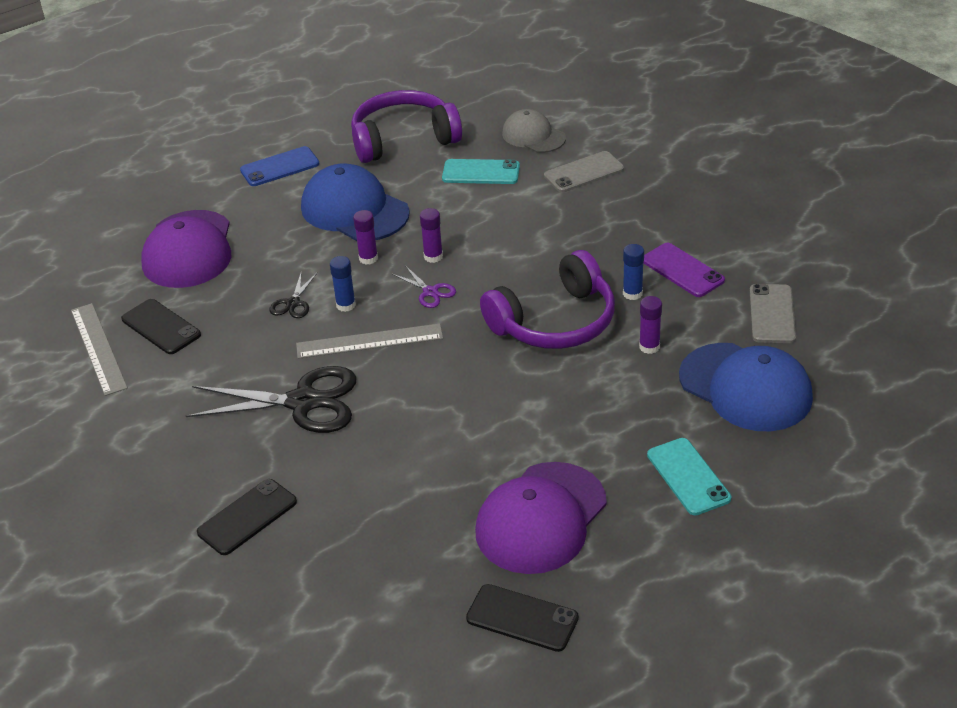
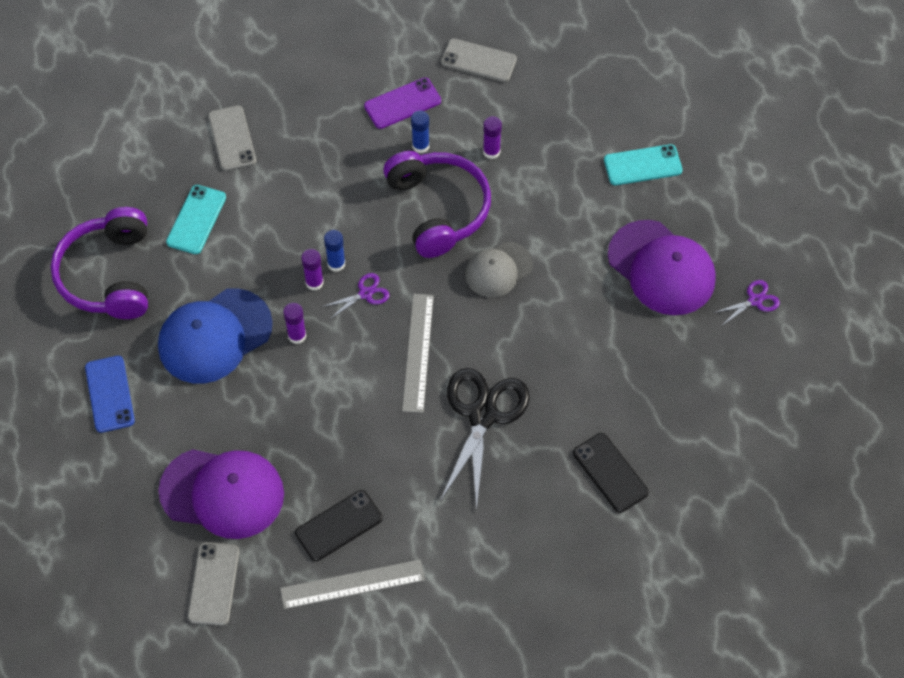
camera: 80 degrees left, 20 degrees up
black scissors [269,273,317,318] -> none
blue glue stick [330,256,356,312] -> blue glue stick moved to [324,230,345,272]
black phone [466,584,579,652] -> purple scissors [713,280,780,325]
grey cap [502,109,566,153] -> grey cap moved to [465,242,533,297]
blue cap [679,343,813,431] -> none
none -> grey phone [187,542,240,626]

